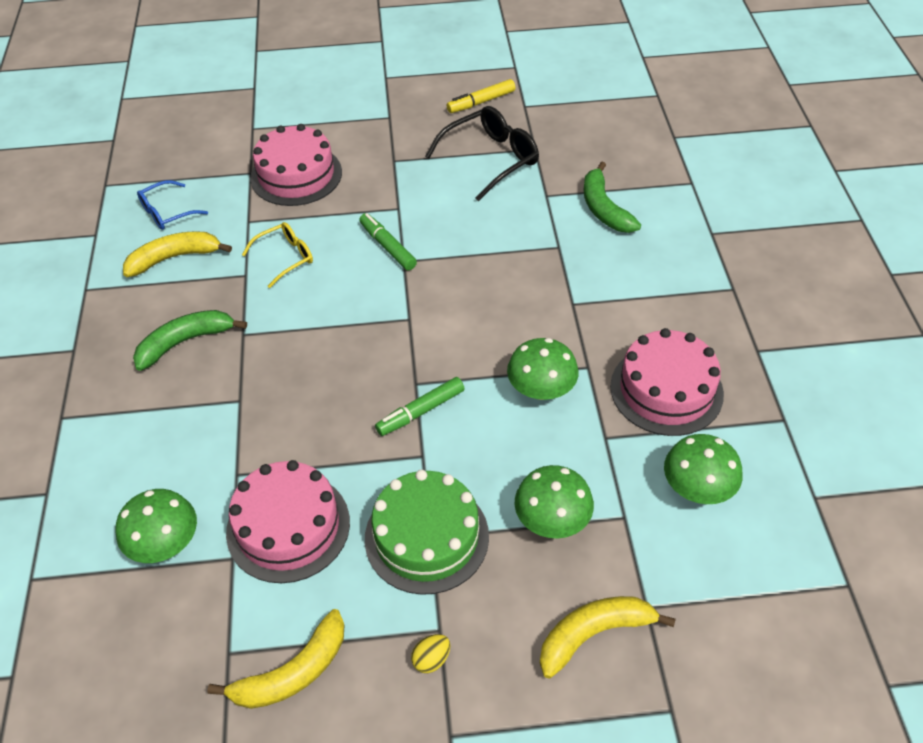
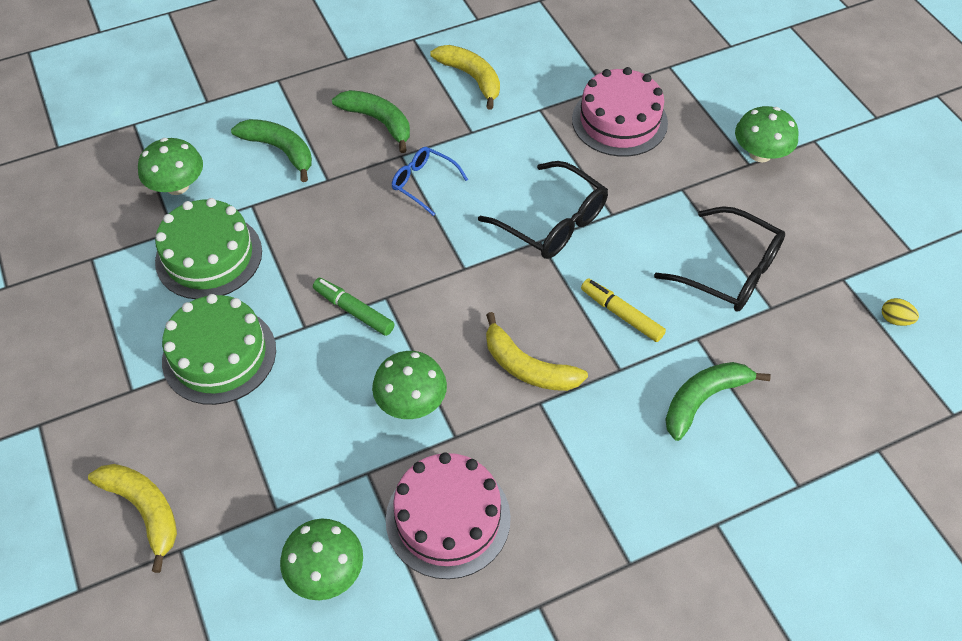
camera: 70 degrees right, 5 degrees up
blue glasses [137,180,208,230] -> blue glasses moved to [392,147,468,216]
yellow banana [207,609,344,709] -> yellow banana moved to [486,312,588,391]
pink cake [226,460,350,583] -> green cake [155,198,262,299]
yellow glasses [242,222,313,288] -> none
green marker [359,213,417,270] -> black glasses [478,161,608,259]
yellow egg [411,634,450,673] -> yellow egg moved to [882,298,919,326]
yellow marker [447,79,515,113] -> yellow marker moved to [581,278,666,342]
green mushroom [515,465,594,538] -> green mushroom moved to [735,106,798,163]
none -> green banana [231,119,312,182]

